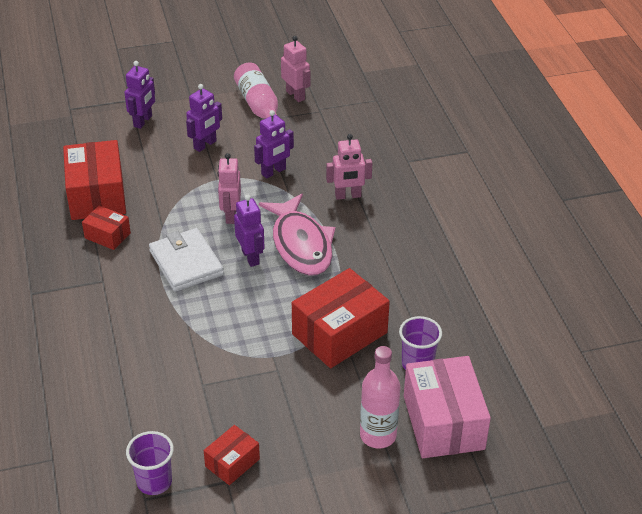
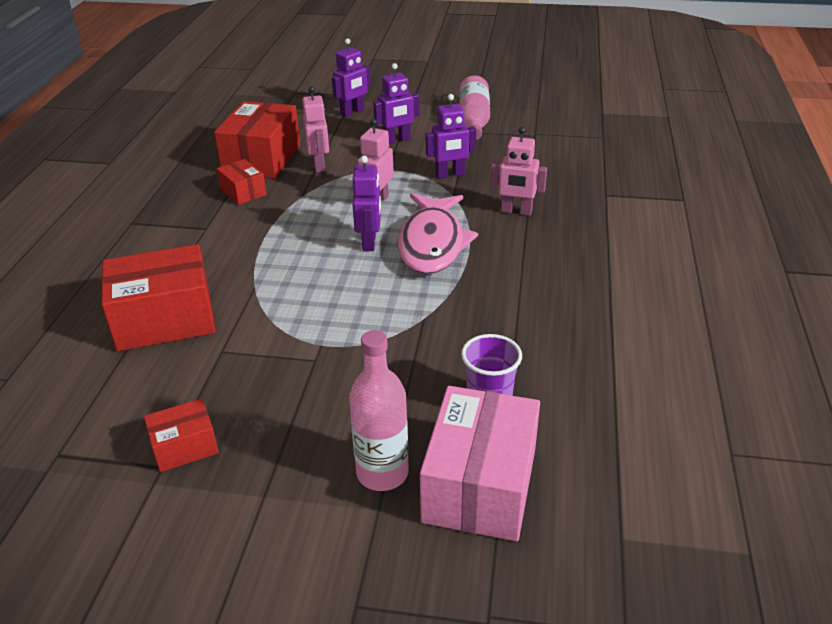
camera: 25 degrees right, 5 degrees down
purple cup [126,431,174,495] -> none
white wallet [149,228,224,292] -> none
pink robot [281,36,310,102] -> pink robot moved to [302,86,329,172]
red box [292,268,390,368] -> red box moved to [101,244,215,351]

